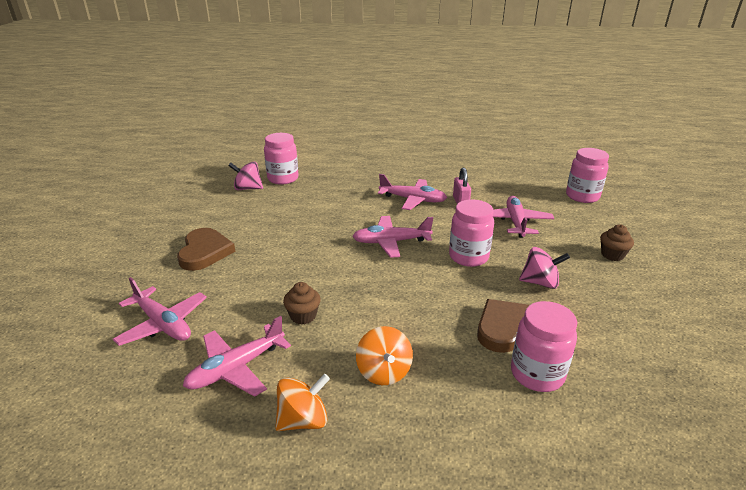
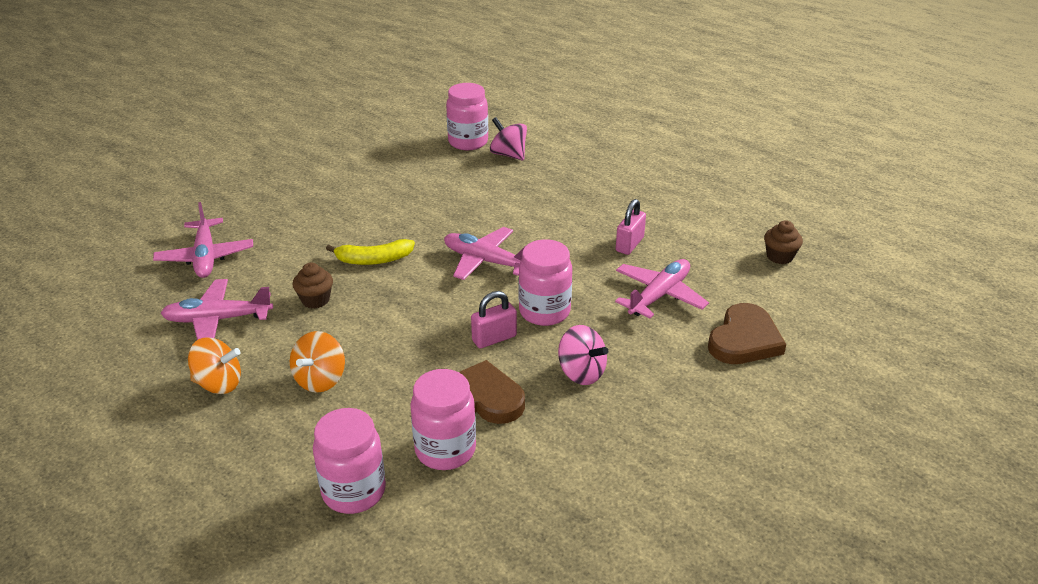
camera: 35 degrees right, 5 degrees up
brown heart [177,228,235,271] -> brown heart moved to [708,303,787,364]
pink spinning top [228,162,263,190] -> pink spinning top moved to [490,117,527,160]
pink plane [378,174,447,210] -> none
pink jar [566,148,609,203] -> pink jar moved to [313,408,386,514]
brown cupcake [600,225,634,261] -> brown cupcake moved to [764,220,803,264]
none -> yellow banana [326,239,415,265]
none -> pink padlock [471,291,517,348]

